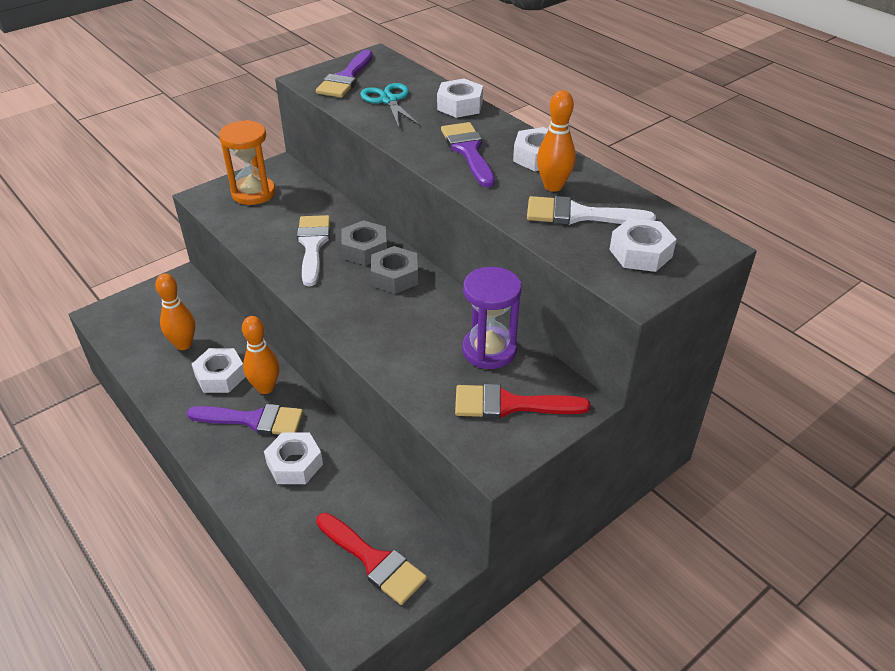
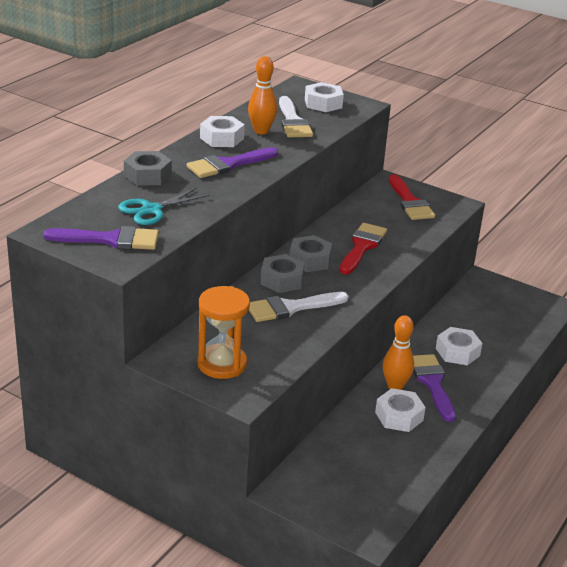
camera: 110 degrees left, 10 degrees down
orange bowling pin [155,274,195,350] -> none
red brush [316,513,427,605] -> red brush moved to [340,223,387,274]
white nut [437,79,483,118] -> grey nut [124,151,172,186]
purple hourglass [462,267,522,369] -> none

